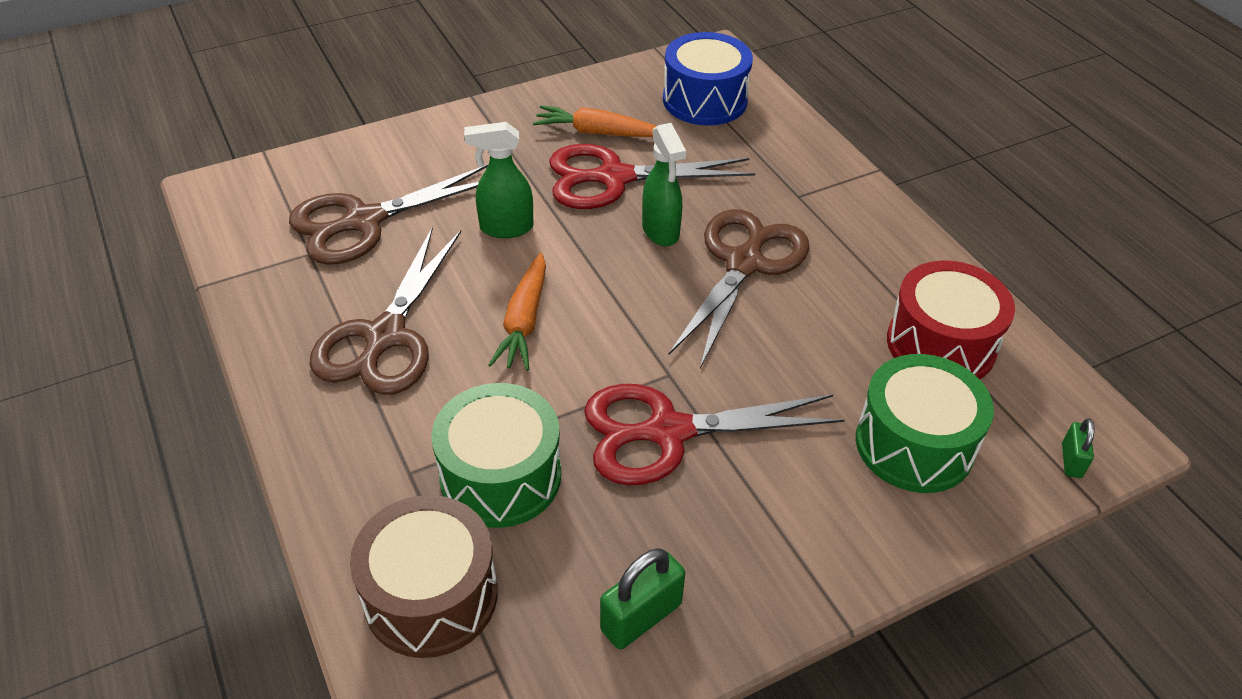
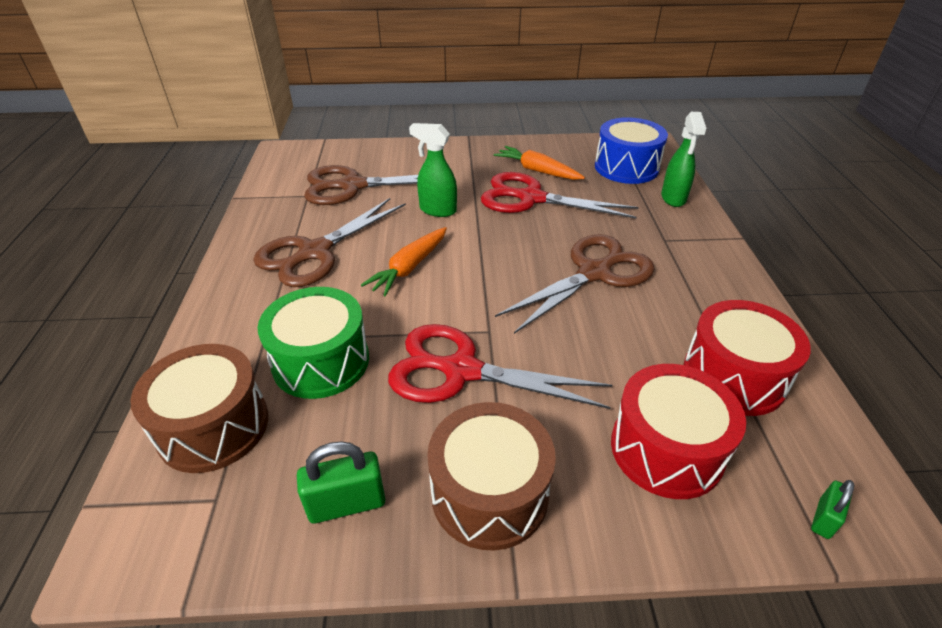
camera: 25 degrees right, 5 degrees down
green spray bottle [642,123,686,246] -> green spray bottle moved to [661,112,706,207]
green drum [856,354,994,493] -> red drum [611,364,746,499]
none -> brown drum [427,402,556,551]

